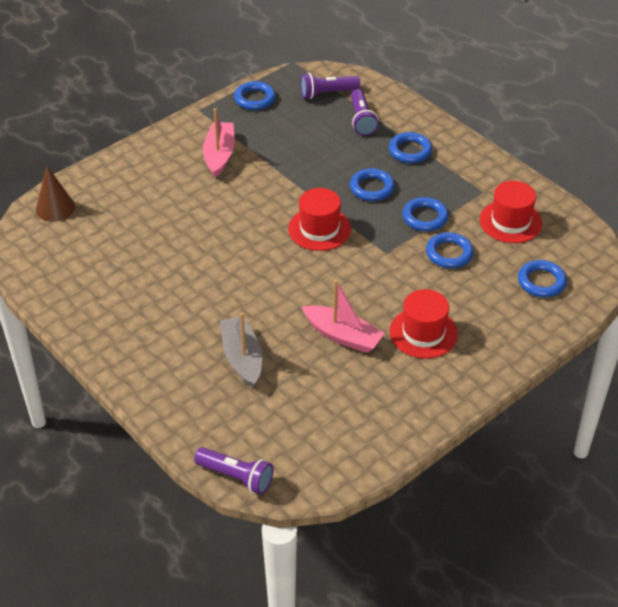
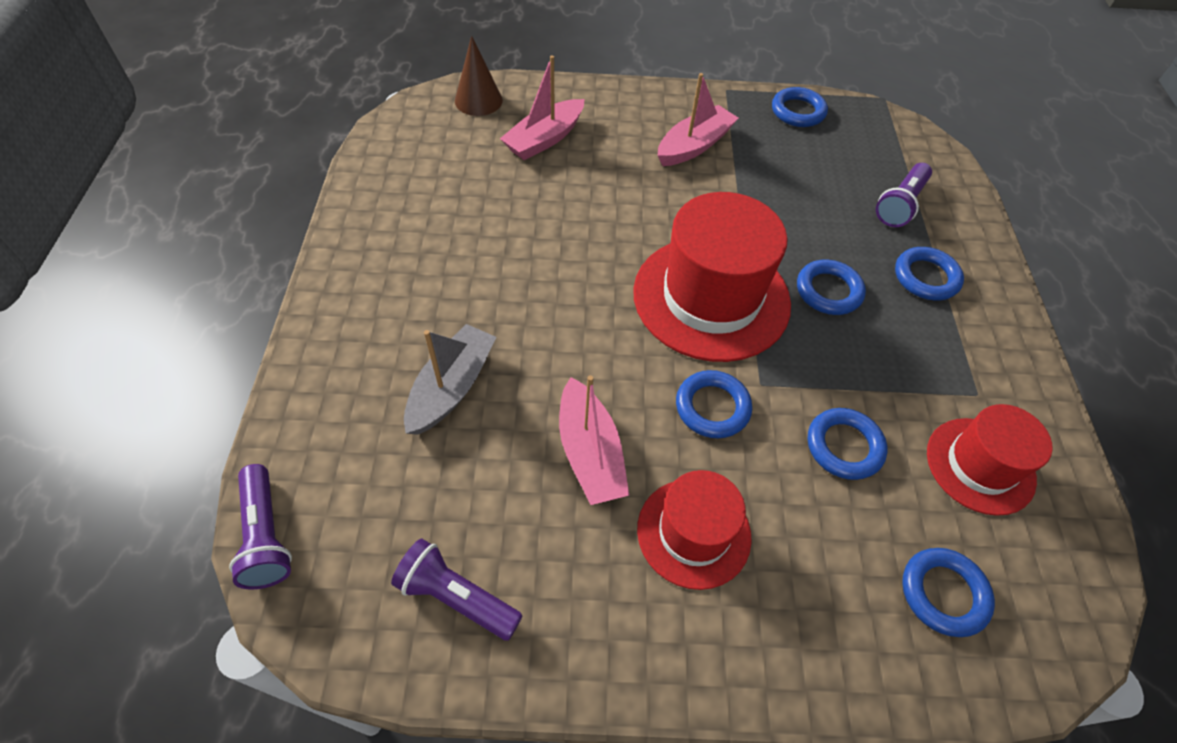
camera: 40 degrees right, 10 degrees up
red hat [288,188,351,251] -> red hat [633,192,791,362], size x1.70
purple flashlight [300,73,360,99] -> purple flashlight moved to [391,539,523,641]
blue ring [402,197,449,231] -> blue ring moved to [676,370,752,438]
none -> pink boat [500,55,584,160]

